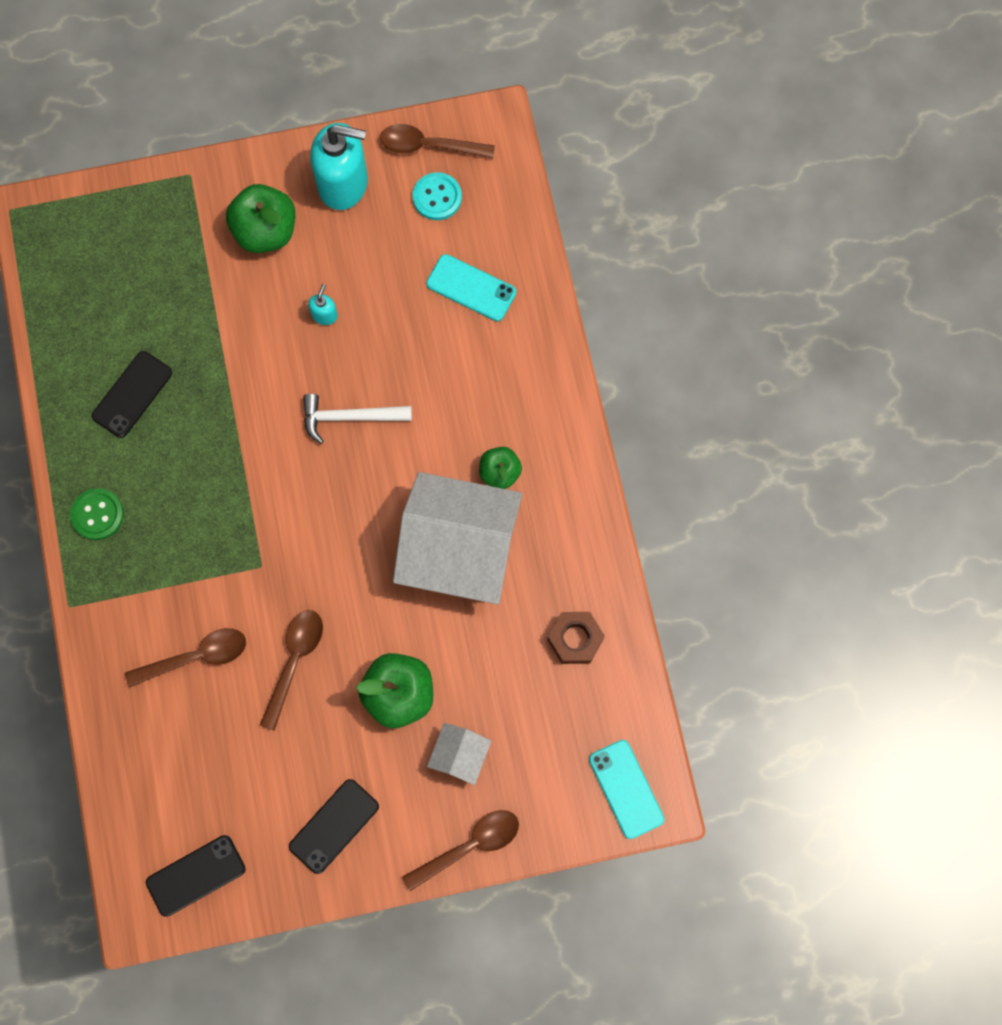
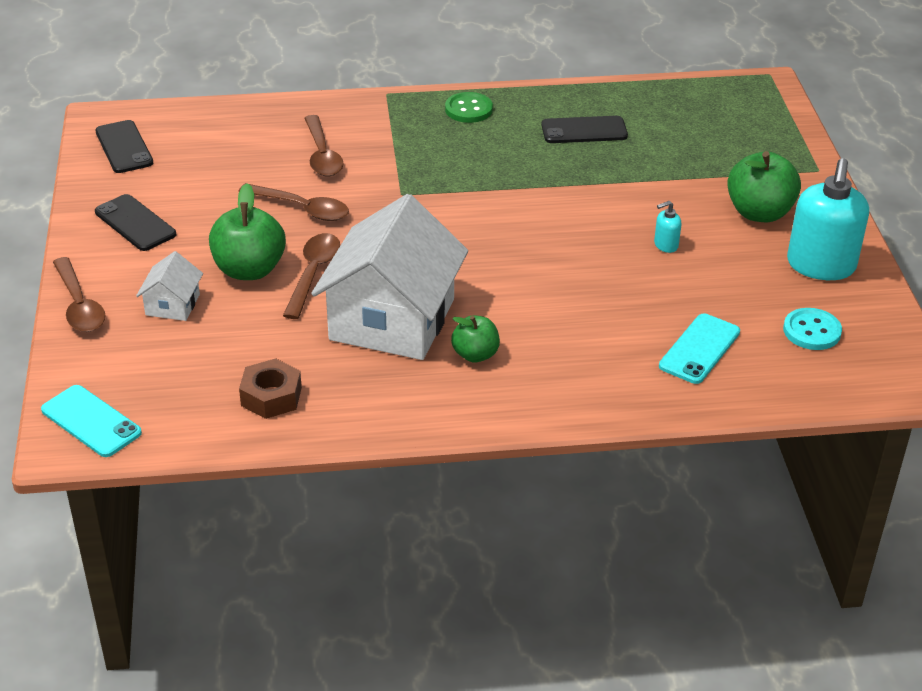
camera: 95 degrees right, 35 degrees down
black phone [92,351,172,438] -> black phone turned 45 degrees counterclockwise [541,116,628,143]
white hammer [303,394,412,444] -> none
turquoise soap dispenser [308,284,338,325] -> turquoise soap dispenser turned 135 degrees clockwise [654,201,681,253]
brown spoon [380,124,495,159] -> brown spoon moved to [283,233,340,319]
white house [427,723,491,785] -> white house turned 75 degrees clockwise [136,251,203,321]
turquoise phone [589,740,664,839] -> turquoise phone turned 60 degrees clockwise [41,385,142,457]

